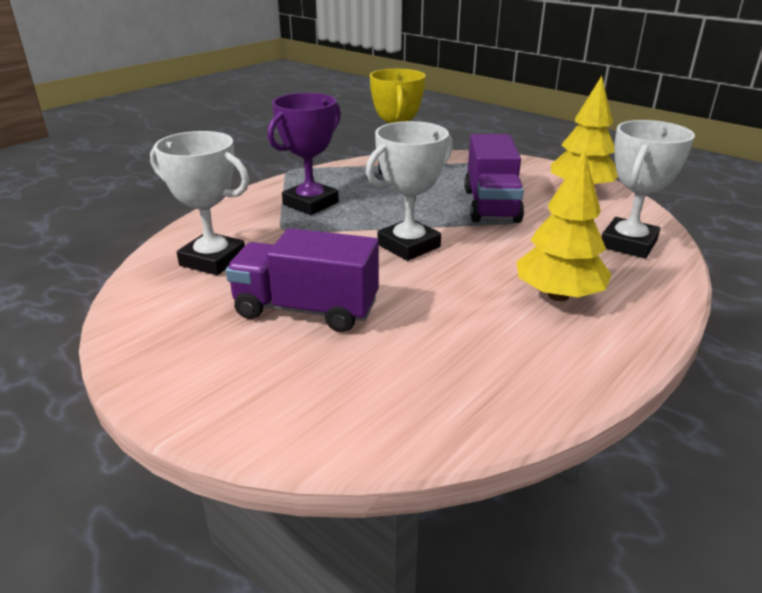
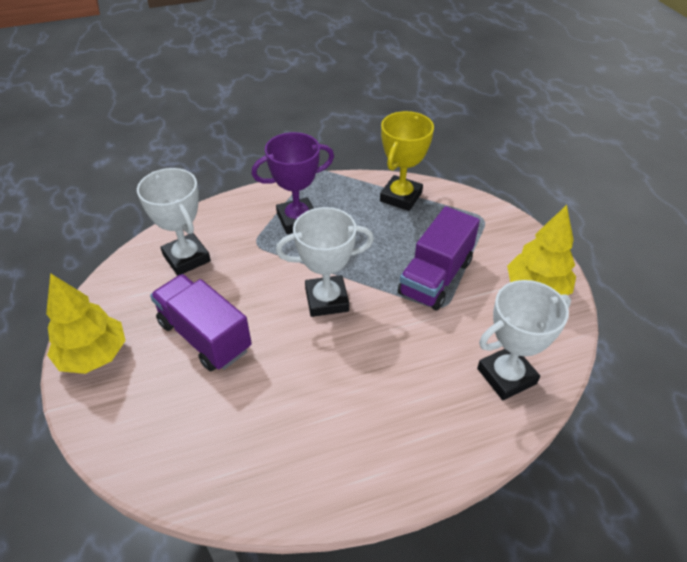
camera: 30 degrees right, 15 degrees up
yellow tree [517,150,611,301] -> yellow tree moved to [46,273,126,374]

